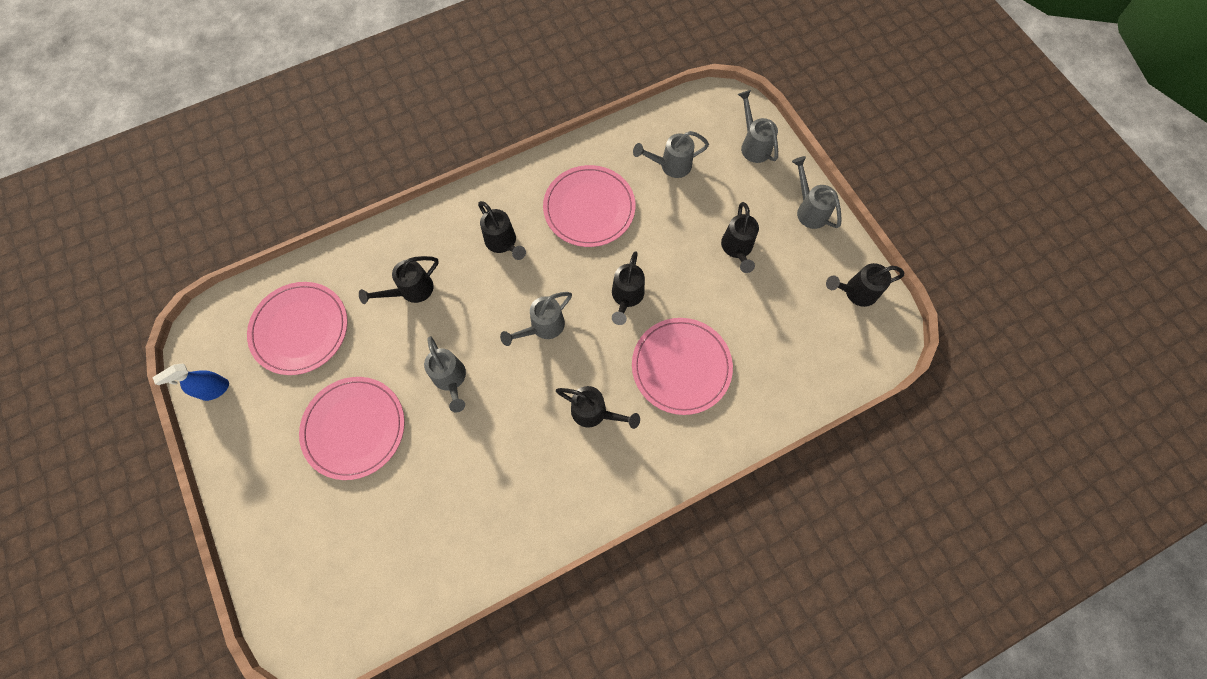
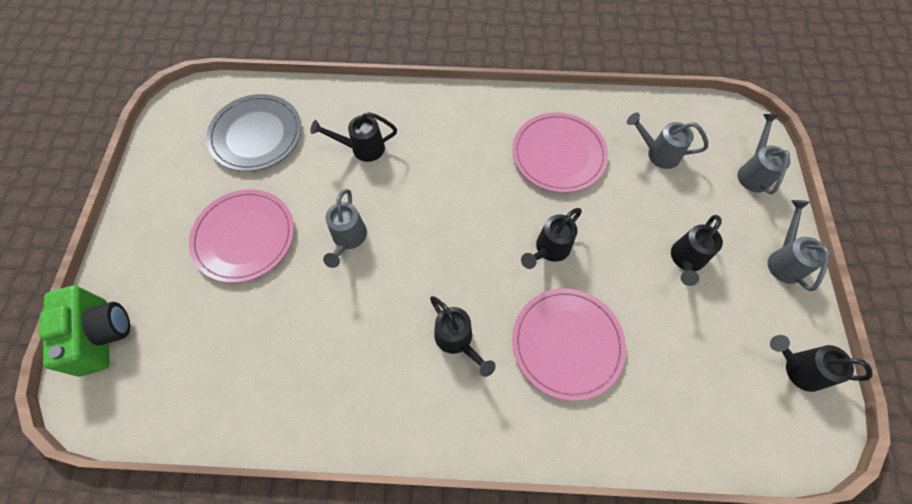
camera: 30 degrees right, 5 degrees down
blue spray bottle [153,364,229,401] -> none
pink plate [247,282,348,375] -> grey plate [206,94,301,171]
black watering can [478,201,526,260] -> none
grey watering can [500,292,572,346] -> none
none -> green camera [39,285,130,377]

